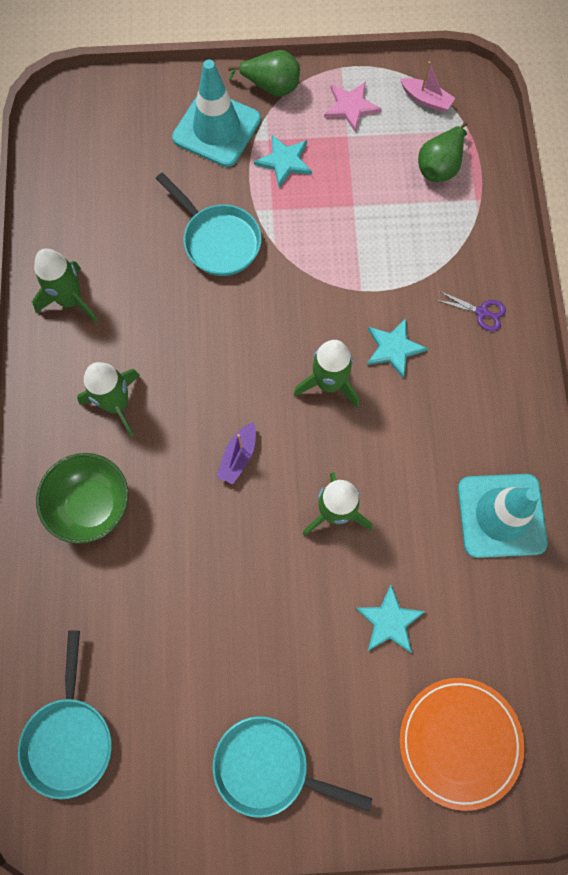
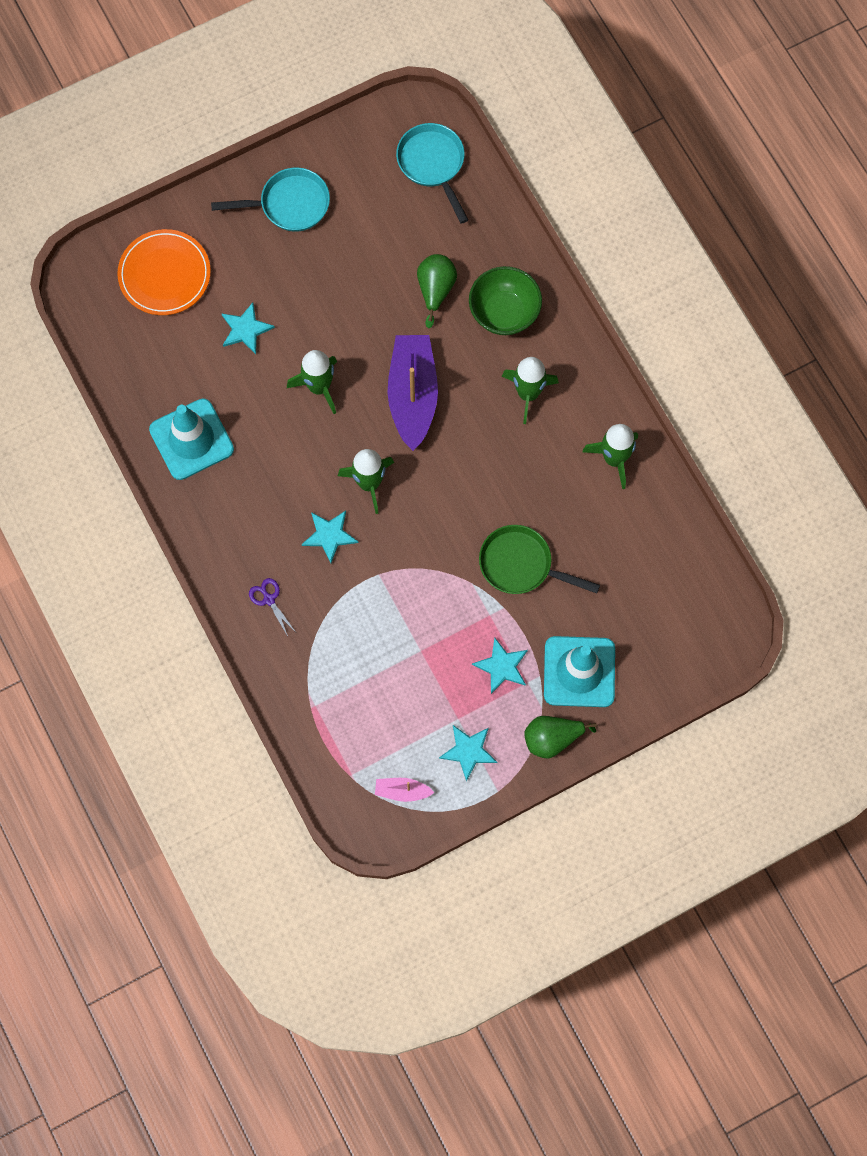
camera: 155 degrees right, 0 degrees up
turquoise pan [156,172,262,276] -> green pan [479,525,600,594]
purple boat [217,422,256,484] -> purple boat [388,335,438,451], size x2.20
pink star [324,81,382,132] -> turquoise star [439,725,497,782]
green pear [418,122,467,182] -> green pear moved to [417,254,457,328]
purple scissors [436,291,506,331] -> purple scissors turned 60 degrees clockwise [249,578,295,636]

